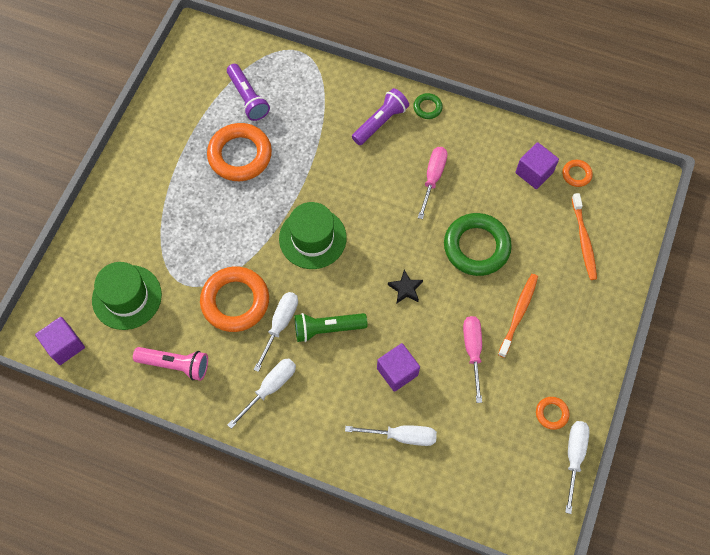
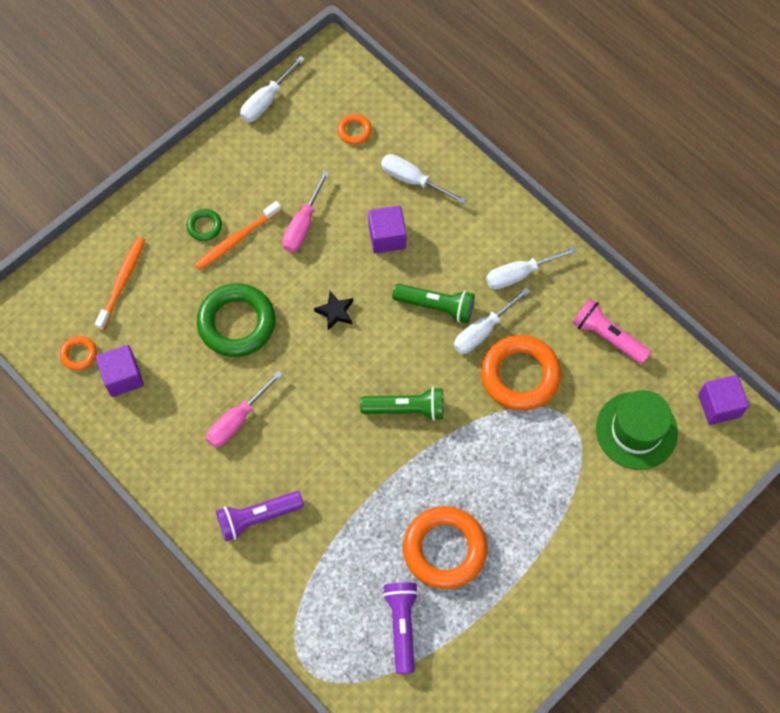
camera: 155 degrees left, 0 degrees up
green hat [279,202,347,269] -> green flashlight [360,387,443,421]
green ring [413,93,443,119] -> green ring moved to [187,209,222,241]
orange ring [536,397,569,430] -> orange ring moved to [338,114,372,145]

